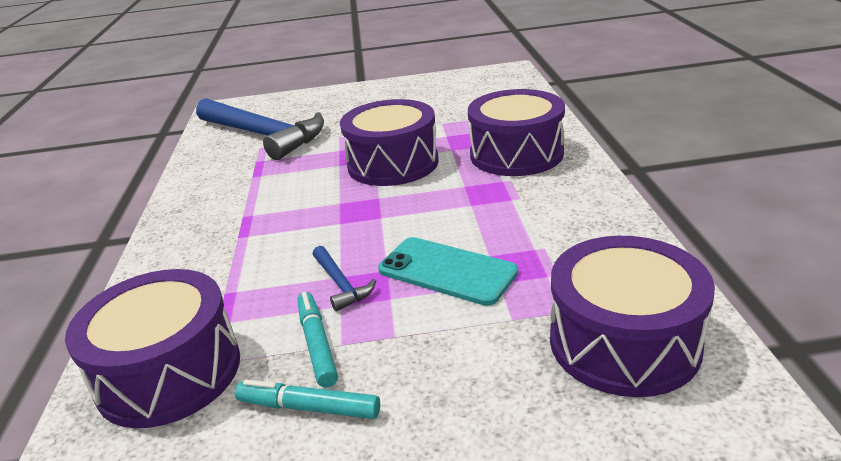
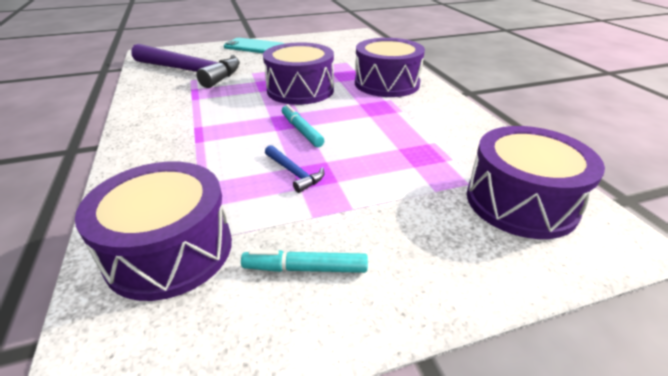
camera: 15 degrees left, 5 degrees up
blue hammer [196,98,324,160] -> purple hammer [131,44,240,88]
turquoise marker [297,292,338,388] -> turquoise marker moved to [282,104,324,147]
turquoise phone [378,237,518,306] -> turquoise phone moved to [224,38,284,53]

